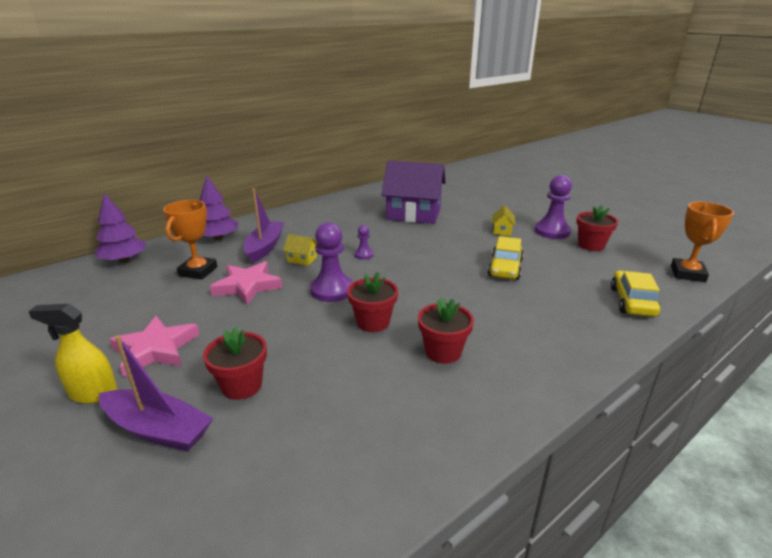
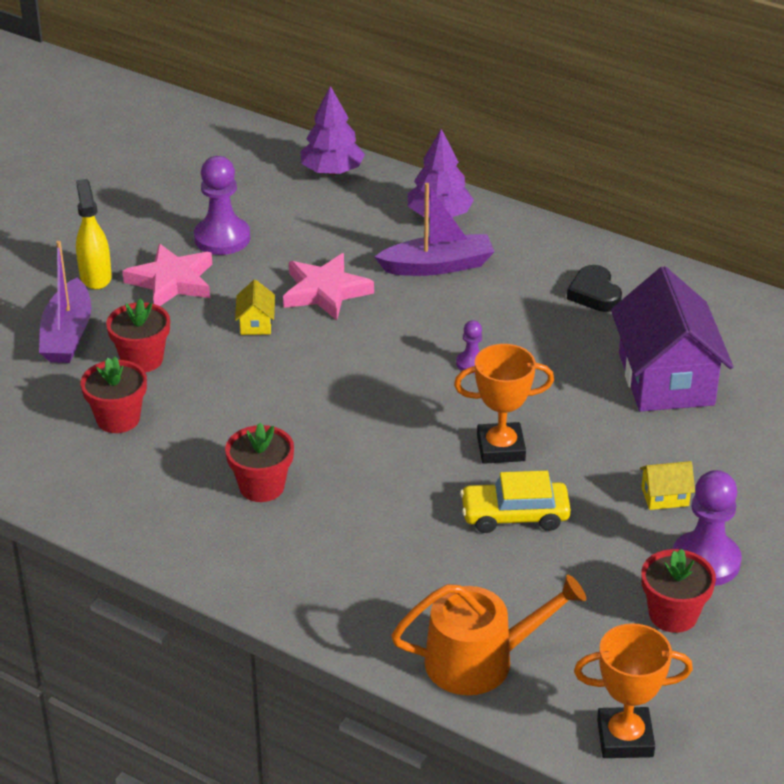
camera: 70 degrees right, 10 degrees up
orange trophy [163,200,217,279] -> orange trophy moved to [454,344,554,464]
yellow house [283,234,318,266] -> yellow house moved to [235,280,275,335]
purple pawn [310,222,353,302] -> purple pawn moved to [194,156,250,255]
red flower pot [347,272,398,332] -> red flower pot moved to [81,356,147,433]
yellow car [611,270,661,317] -> orange watering can [391,575,586,695]
none -> black heart [567,265,622,312]

